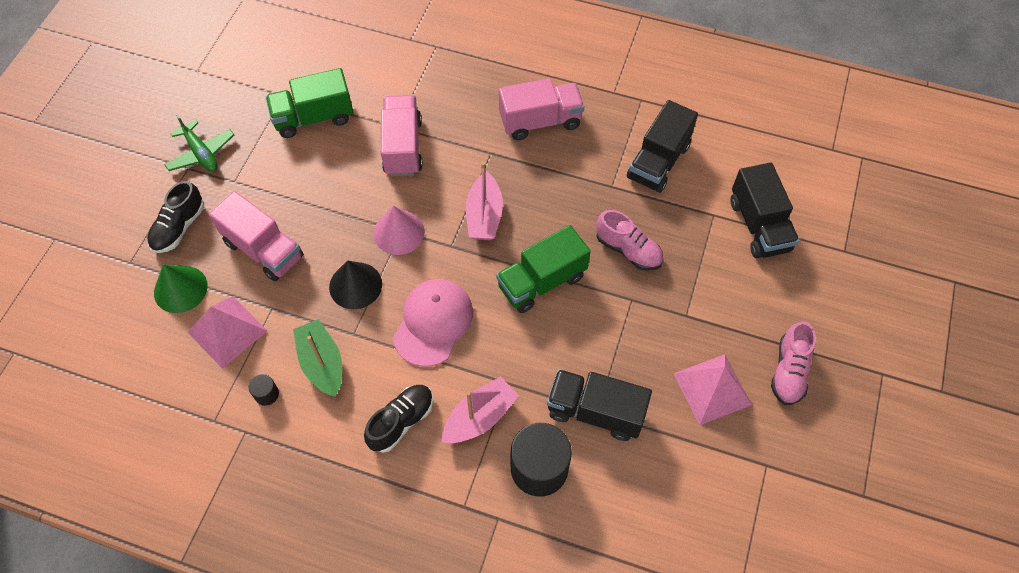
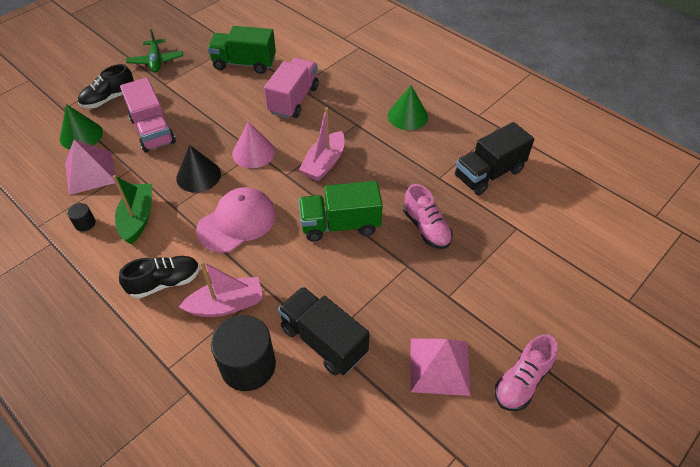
camera: 25 degrees right, 10 degrees down
pink truck [499,78,584,140] -> green cone [388,85,428,130]
black truck [731,163,799,259] -> none

